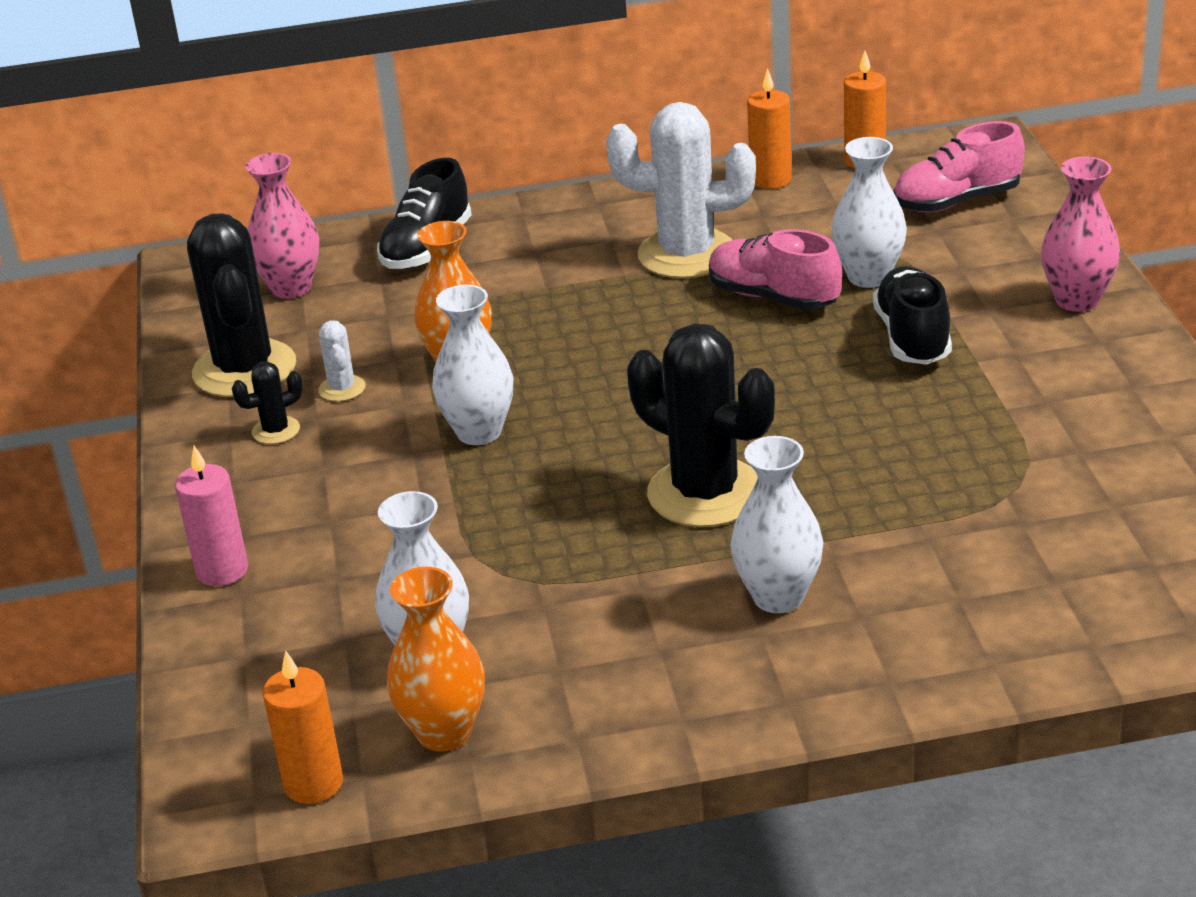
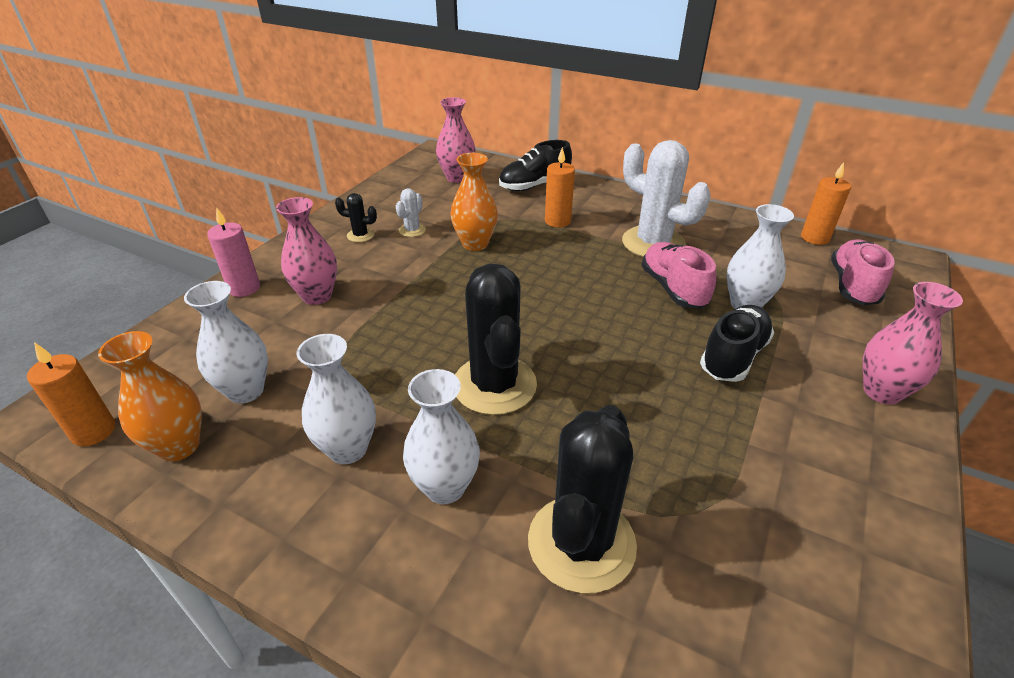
camera: 35 degrees right, 5 degrees up
black cactus [187,214,296,397] -> black cactus moved to [528,405,637,593]
white vase [432,285,513,445] -> white vase moved to [297,334,376,464]
orange candle [747,68,792,189] -> orange candle moved to [545,147,575,227]
pink shoe [893,121,1025,212] -> pink shoe turned 90 degrees clockwise [831,240,895,305]
none -> pink vase [276,197,337,305]

